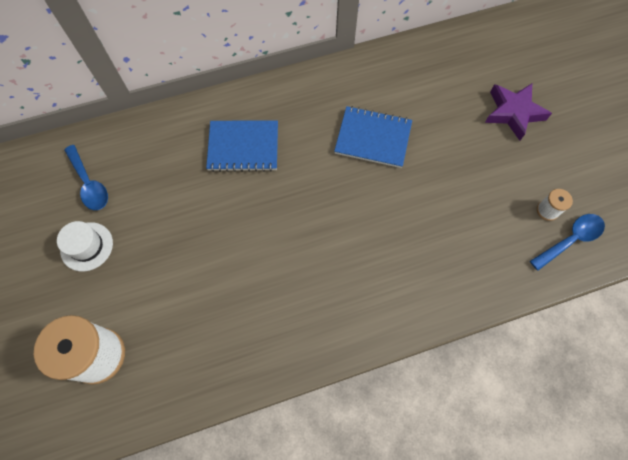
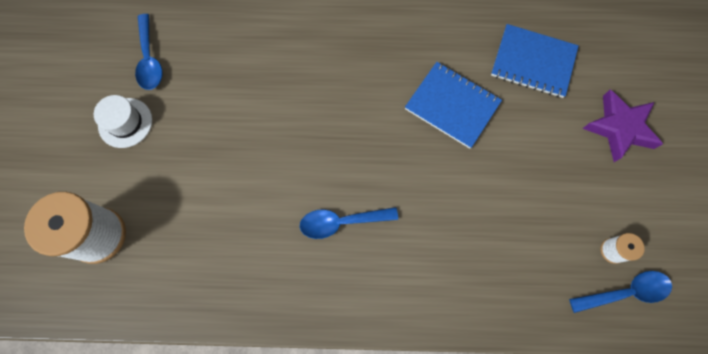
camera: 20 degrees right, 5 degrees up
blue notebook [206,120,278,172] -> blue notebook moved to [491,24,579,98]
none -> blue spoon [300,207,398,239]

